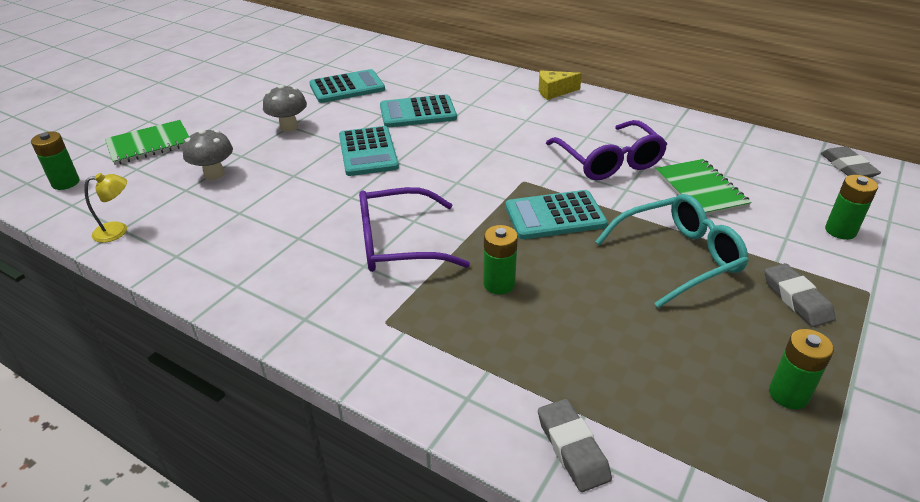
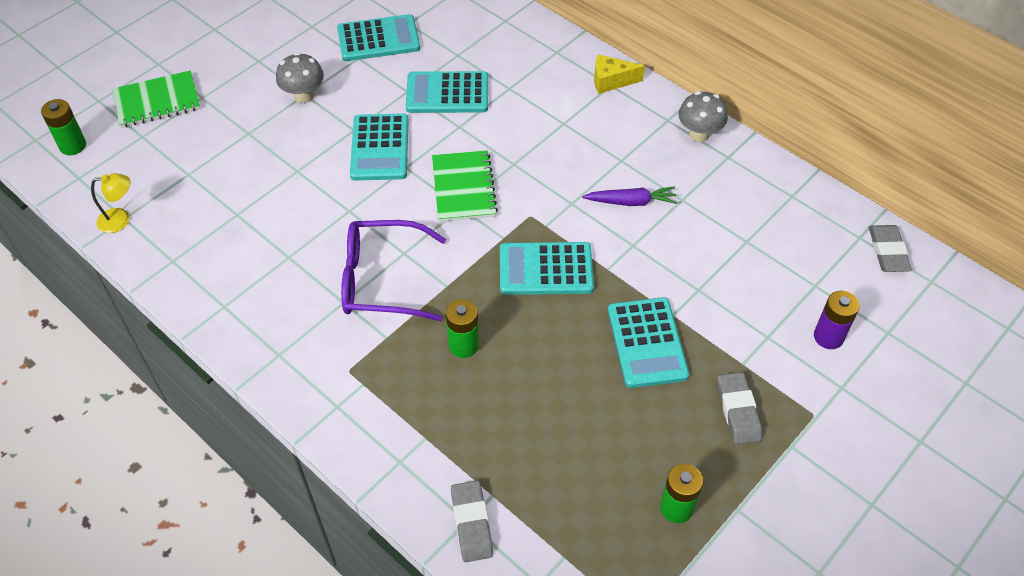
camera: 10 degrees right, 15 degrees up
grey mushroom [183,130,233,180] -> grey mushroom moved to [678,91,728,142]
purple glasses [546,120,667,180] -> purple carrot [582,187,677,206]
turquoise glasses [595,194,749,308] -> turquoise calculator [608,297,689,388]
green notebook [656,159,752,216] -> green notebook moved to [432,150,498,222]
green battery [825,175,878,240] -> purple battery [814,291,860,349]

